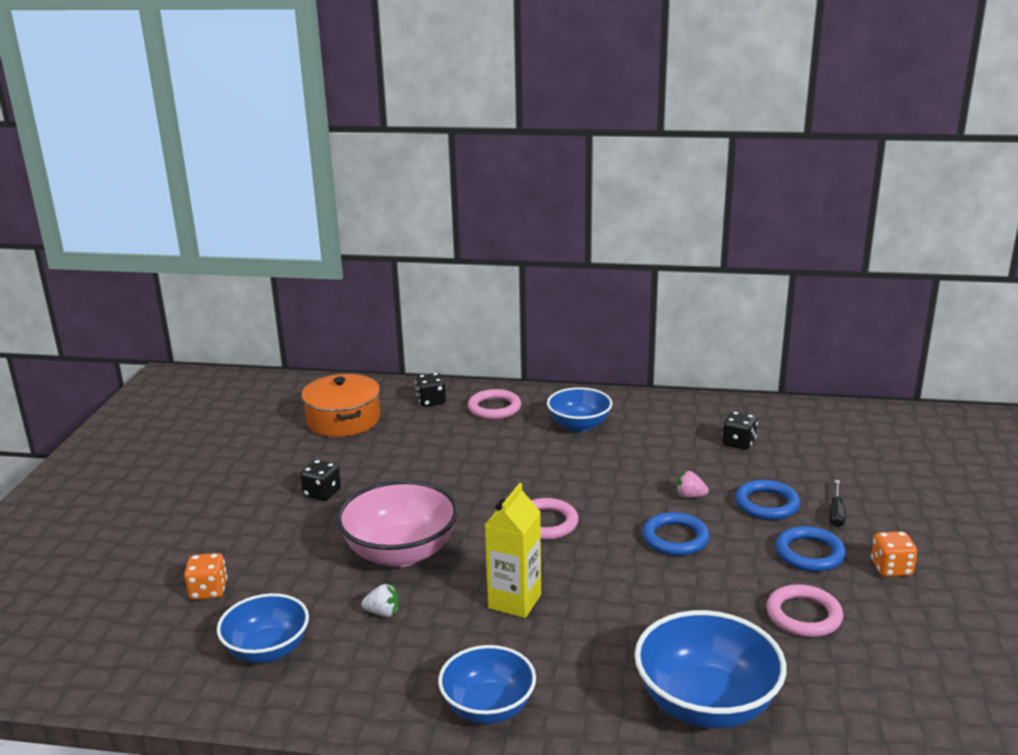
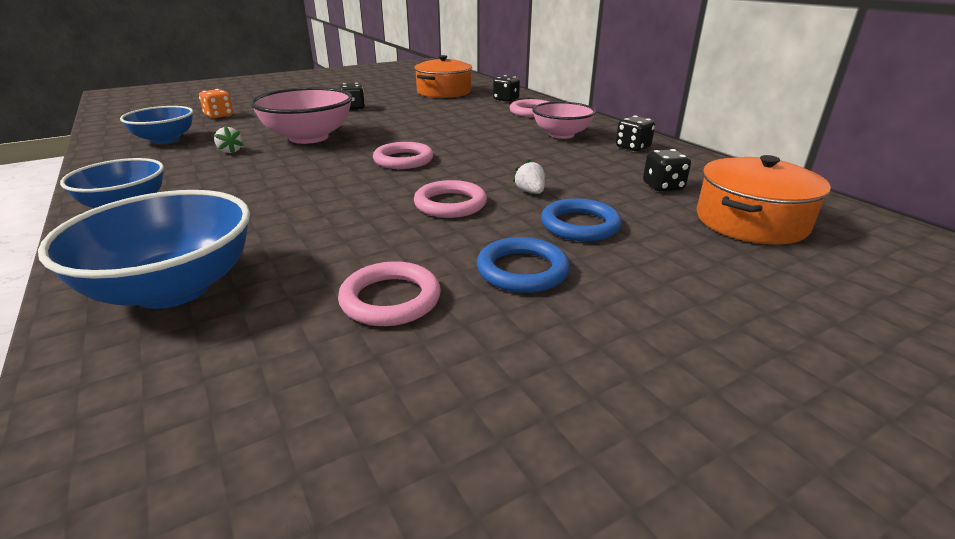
camera: 50 degrees right, 5 degrees up
yellow carton [485,483,541,618] -> none
blue bowl [547,387,612,432] -> pink bowl [532,102,596,139]
blue ring [642,512,710,556] -> pink ring [414,180,487,218]
pink strawberry [676,470,709,498] -> white strawberry [513,159,545,194]
black screwdriver [829,480,846,527] -> none
orange dice [871,531,917,577] -> none
none -> black dice [616,116,655,152]
none -> orange pot [697,155,831,245]

